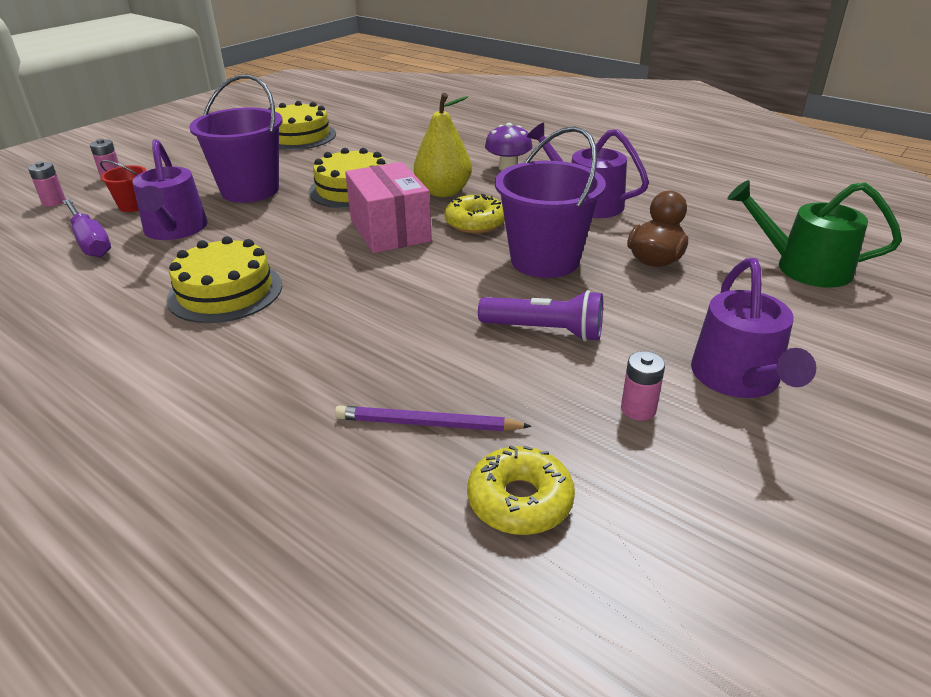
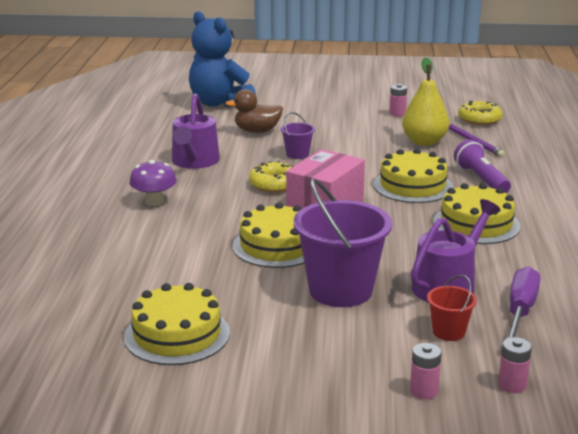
camera: 125 degrees left, 10 degrees down
yellow pear [414,93,472,197] -> yellow pear moved to [402,57,449,146]
purple flashlight [478,290,603,341] -> purple flashlight moved to [454,140,511,193]
purple bucket [495,126,606,278] -> purple bucket [281,112,315,159], size x0.47
purple watering can [691,258,816,398] -> none
green watering can [727,180,902,287] -> blue teddy bear [189,11,256,108]
none -> yellow cake [373,148,453,203]

